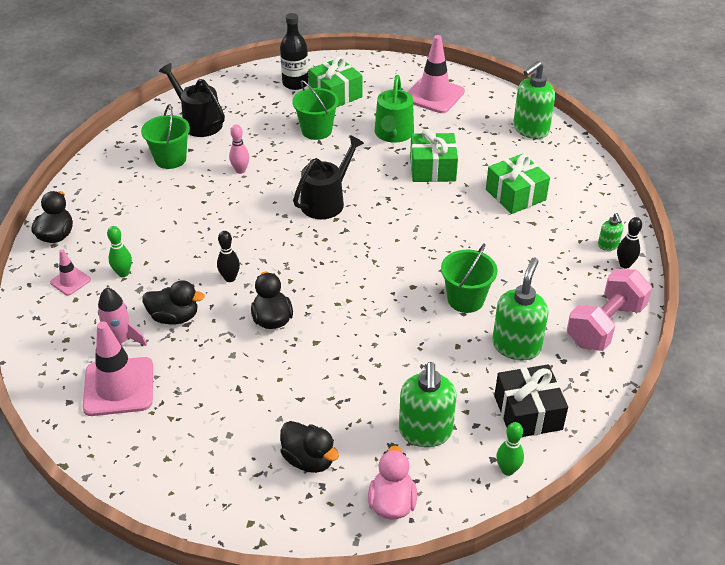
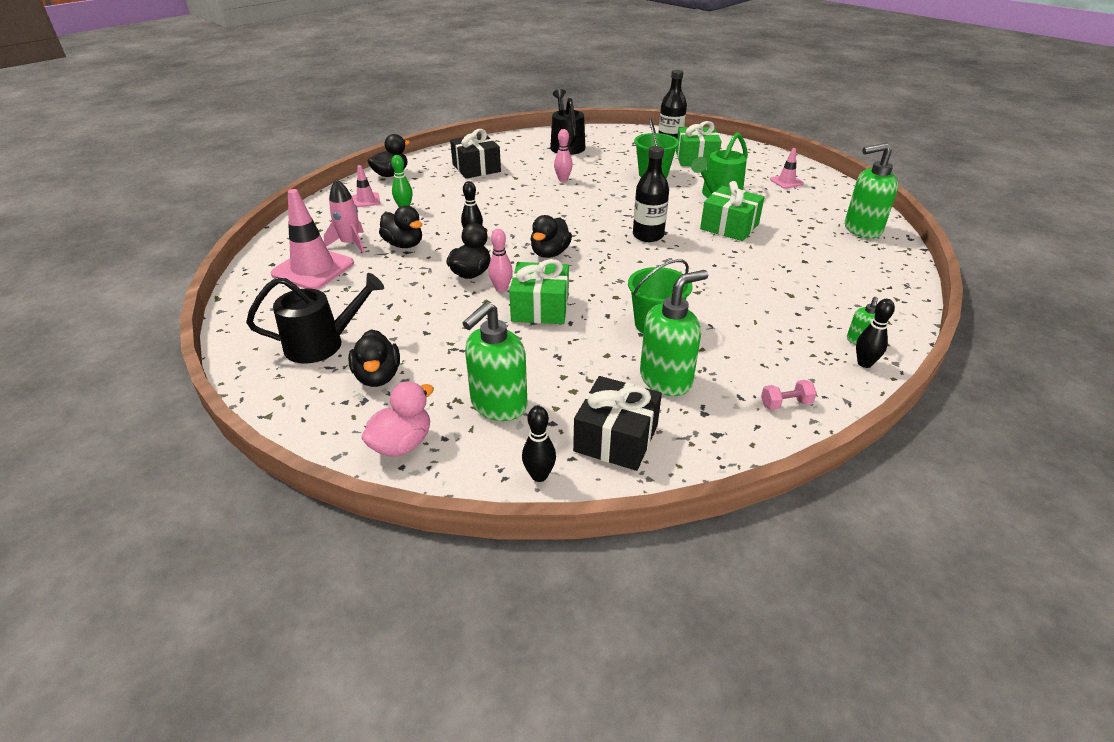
camera: 35 degrees right, 5 degrees down
green bucket [141,104,190,169] -> none
black watering can [293,135,364,219] -> black watering can moved to [246,273,384,364]
pink traffic cone [408,35,465,113] -> pink traffic cone [770,148,804,189], size x0.51
green gift [486,154,550,214] -> green gift moved to [509,259,569,324]
green bowling pin [496,422,524,476] -> black bowling pin [522,406,556,482]
pink dumbbell [567,269,652,351] -> pink dumbbell [761,380,817,410], size x0.42
none -> black gift [450,129,501,179]
none -> pink bowling pin [488,229,513,292]
none -> black duck [530,215,572,258]
none -> black bottle [633,146,669,242]

